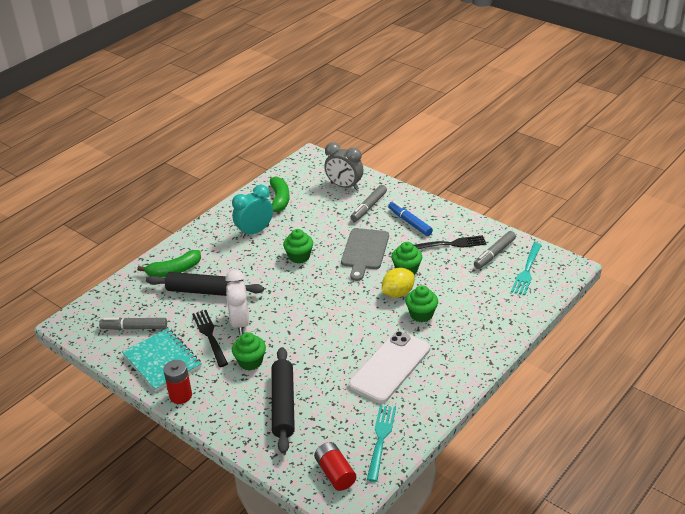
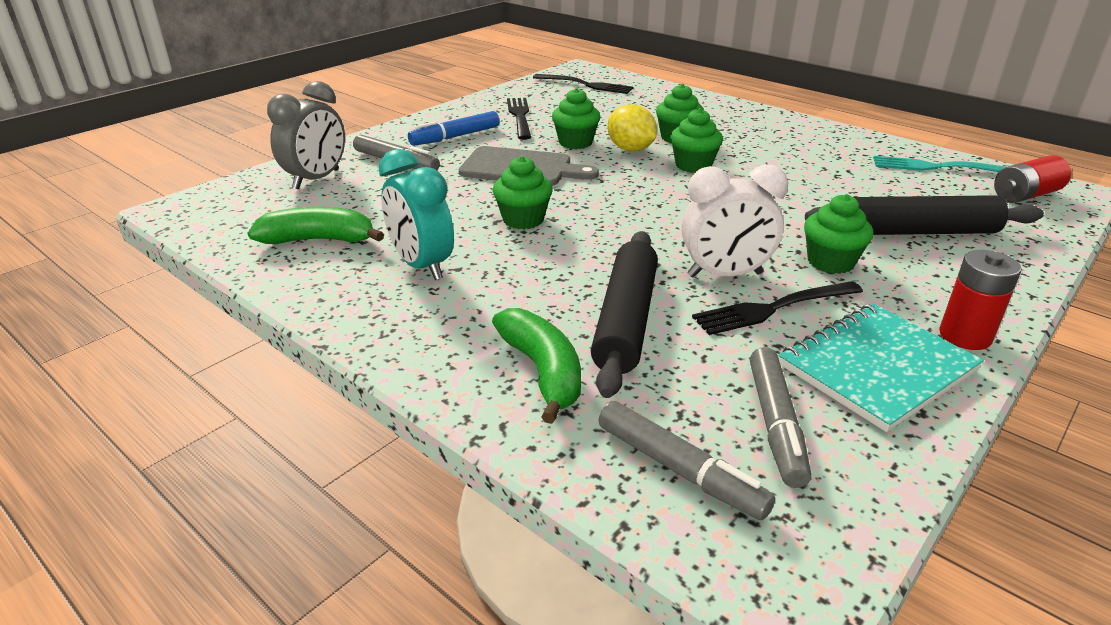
camera: 90 degrees left, 5 degrees down
white phone [349,331,430,403] -> none
grey marker [474,231,516,269] -> grey marker moved to [598,401,775,520]
turquoise fork [511,243,542,295] -> black fork [533,74,633,94]
none -> green cupcake [670,108,723,173]

